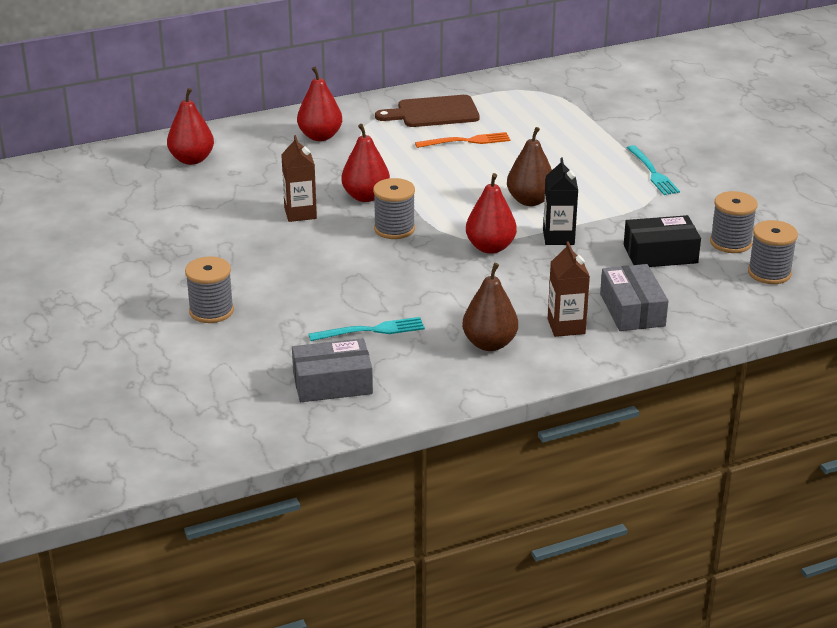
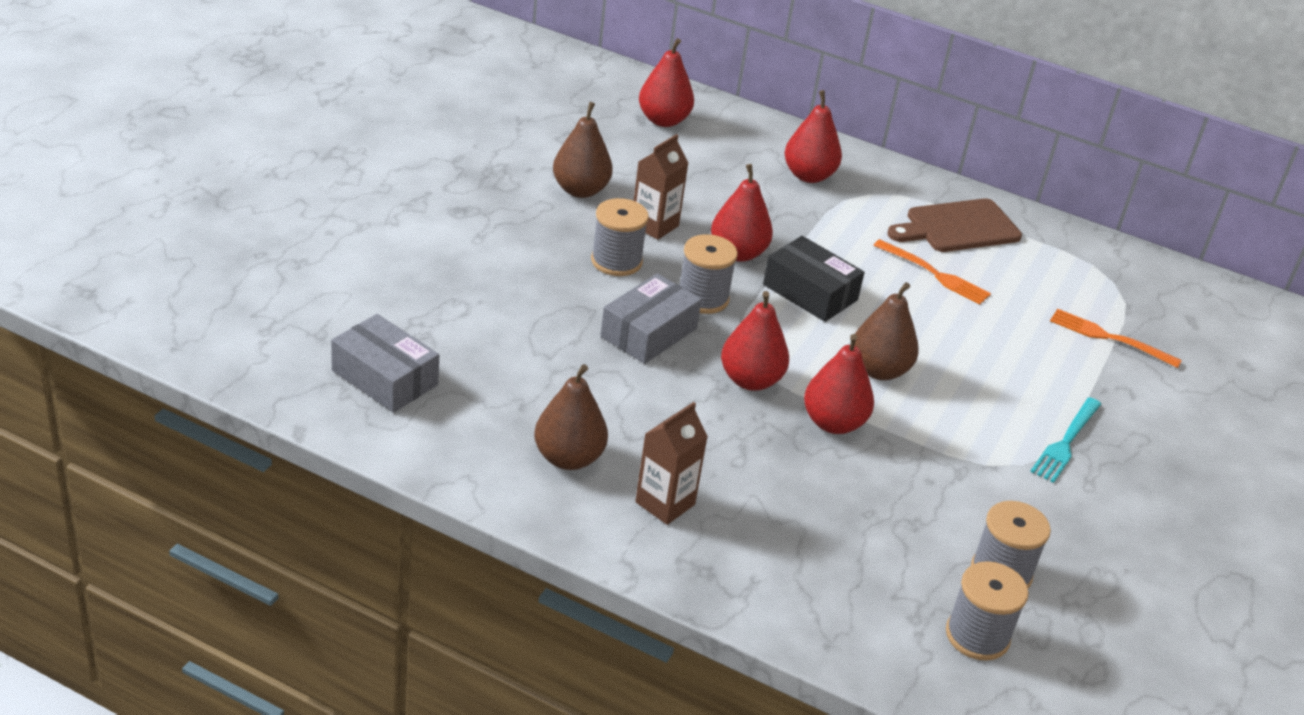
camera: 45 degrees right, 5 degrees up
grey spool [185,256,234,323] -> grey spool moved to [591,198,649,276]
turquoise fork [308,317,425,341] -> none
brown cutting board [375,95,480,127] -> brown cutting board turned 60 degrees counterclockwise [887,198,1022,252]
black carton [543,158,578,245] -> red pear [804,334,874,434]
grey box [600,264,668,331] -> grey box moved to [600,273,702,364]
black box [624,215,701,267] -> black box moved to [763,236,865,322]
none -> brown pear [553,102,613,198]
none -> orange fork [1050,309,1182,368]

